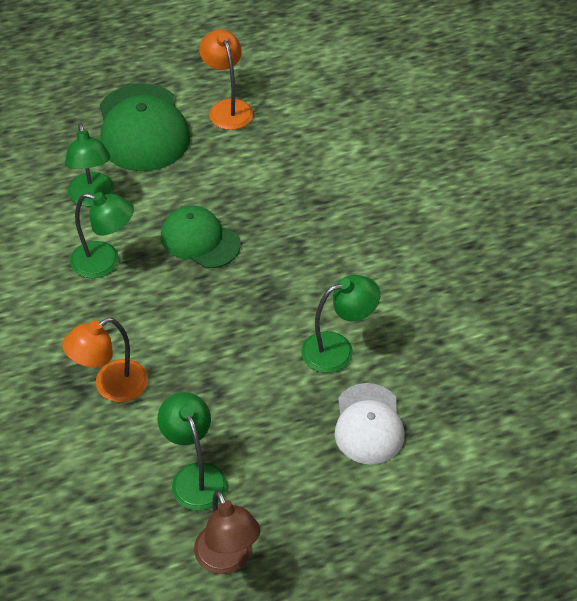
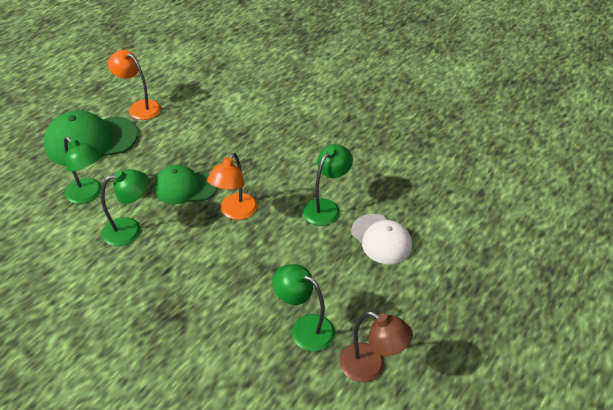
camera: 35 degrees left, 5 degrees down
orange lamp [62,318,148,402] -> orange lamp moved to [207,153,257,220]
green cap [100,84,190,171] -> green cap turned 120 degrees clockwise [44,111,138,166]

